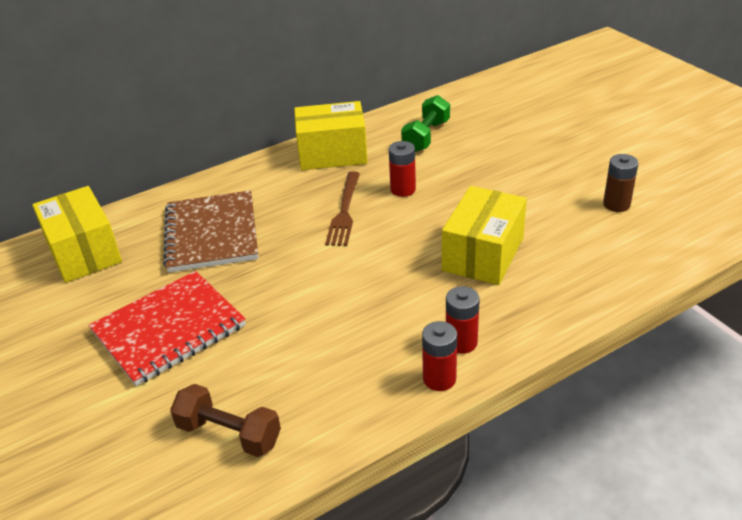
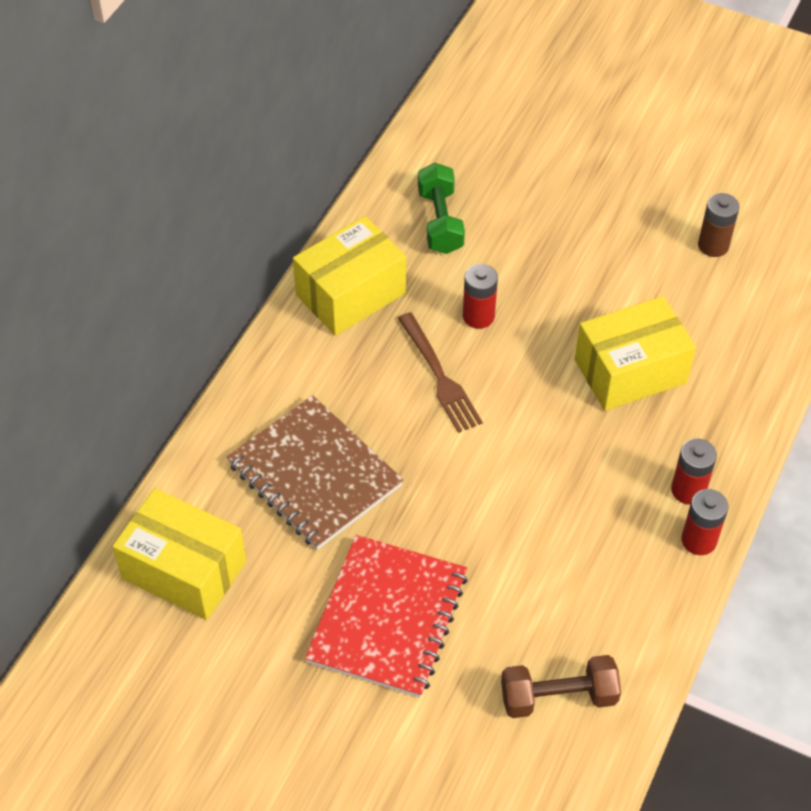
camera: 35 degrees left, 15 degrees up
yellow box [442,186,527,285] -> yellow box turned 75 degrees clockwise [575,296,696,411]

